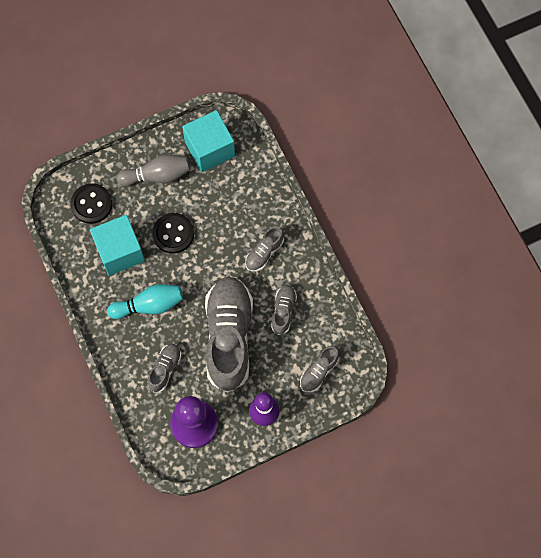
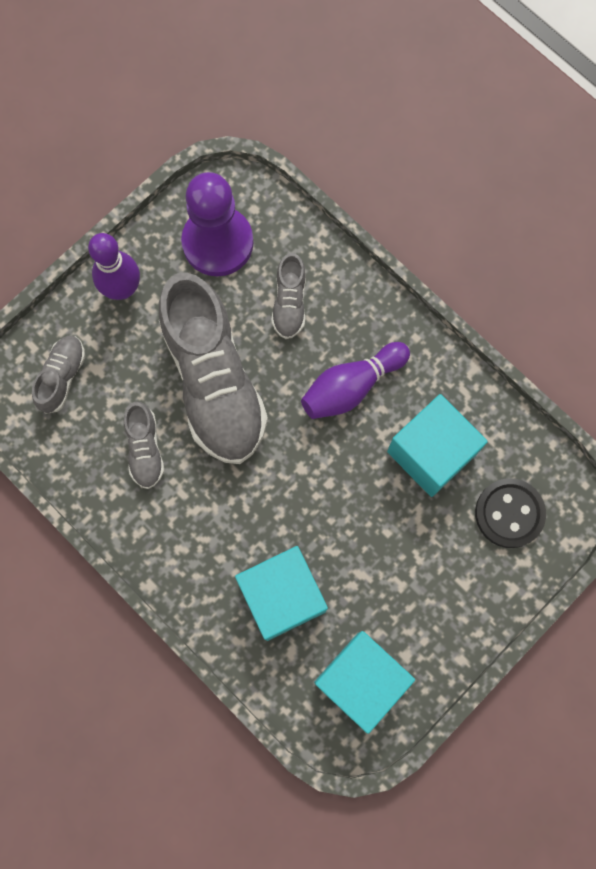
camera: 160 degrees right, 5 degrees up
turquoise bowling pin [107,284,183,319] -> purple bowling pin [301,342,410,419]
grey bowling pin [116,154,190,186] -> none
black button [152,213,194,254] -> none
grey shoe [245,226,284,271] -> none
none -> turquoise cube [235,546,328,641]

